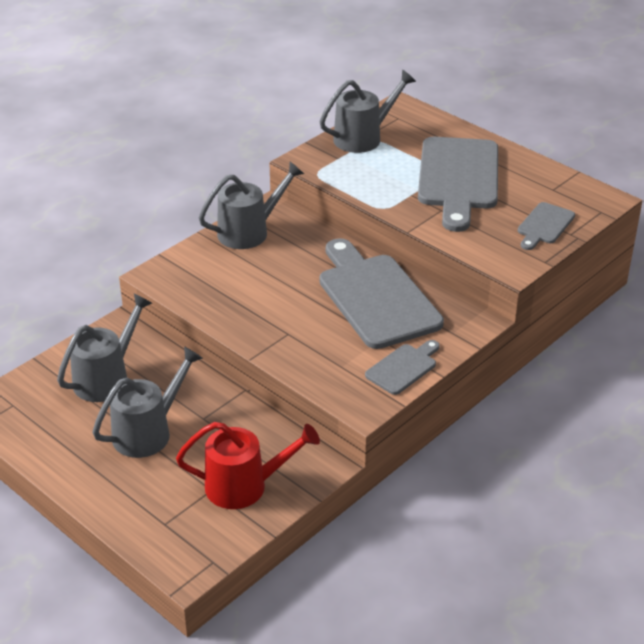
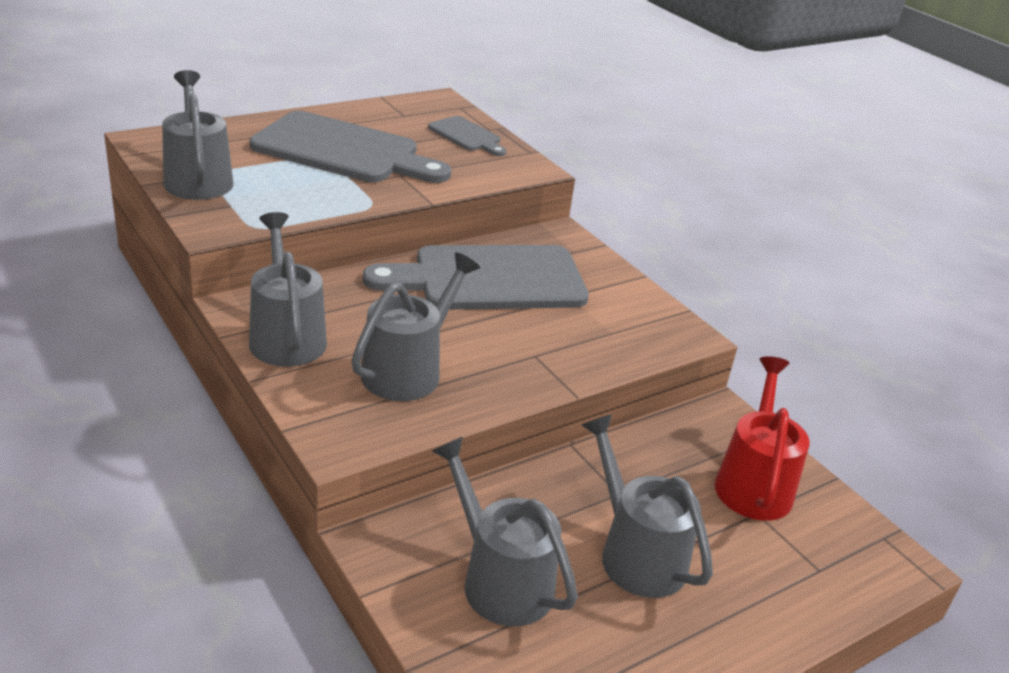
camera: 80 degrees left, 5 degrees down
grey cutting board [365,340,440,395] -> none
none -> grey watering can [351,252,480,401]

